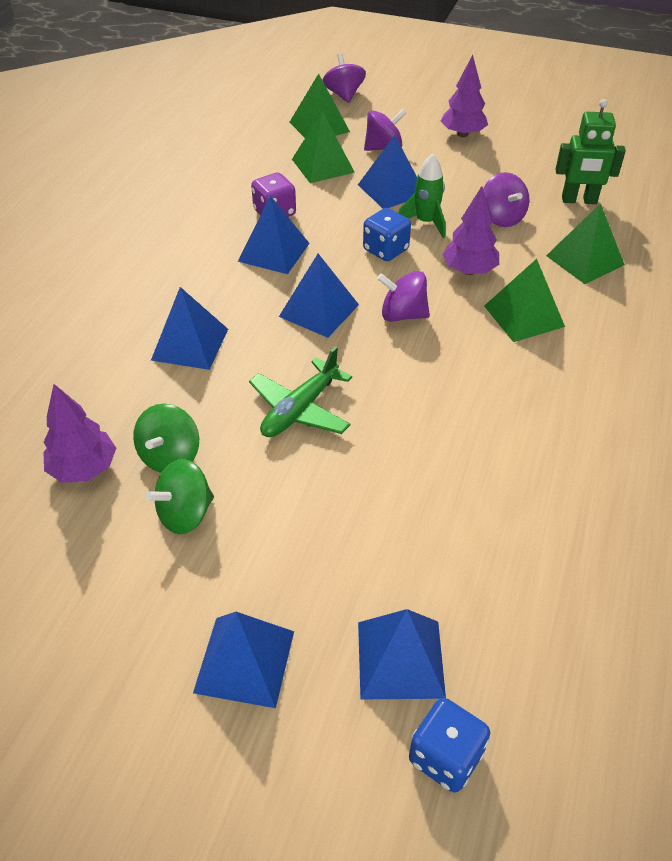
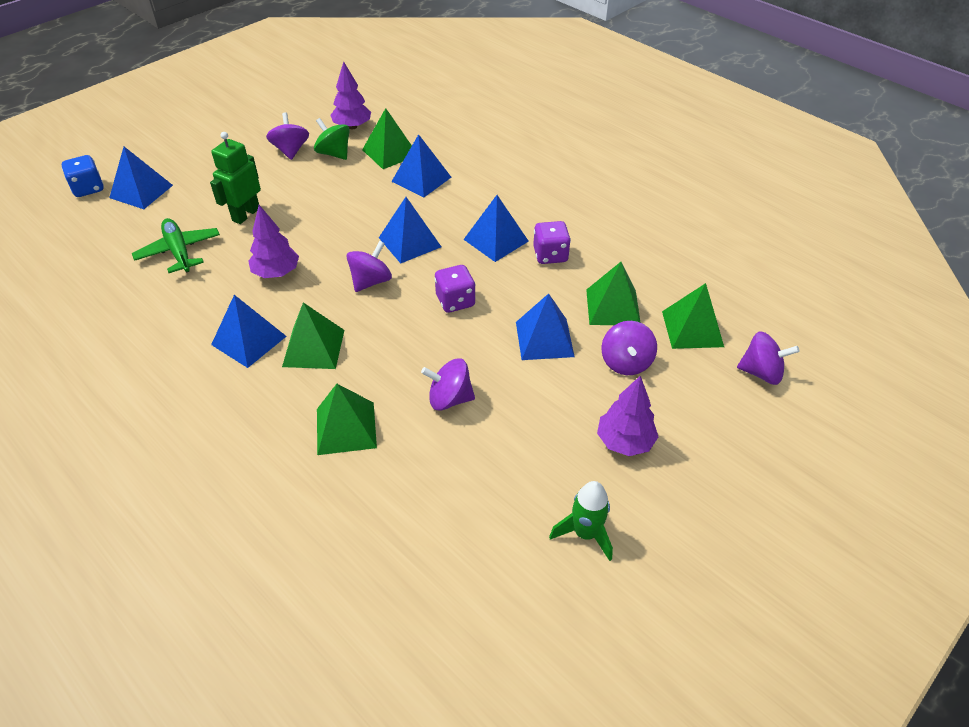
camera: 115 degrees right, 0 degrees up
green spinning top [145,459,214,534] -> purple spinning top [266,113,309,160]
blue pyramid [193,612,294,708] -> blue pyramid moved to [211,295,287,368]
green plane [249,346,352,437] -> green plane moved to [132,218,220,273]
blue dice [363,208,411,261] -> purple dice [434,265,476,313]
green rocket [398,154,445,238] -> green rocket moved to [549,481,613,561]
purple tree [442,186,499,275] -> purple tree moved to [248,205,299,278]
green robot [556,99,626,204] -> green robot moved to [210,132,261,224]
none -> green pyramid [362,108,412,169]

